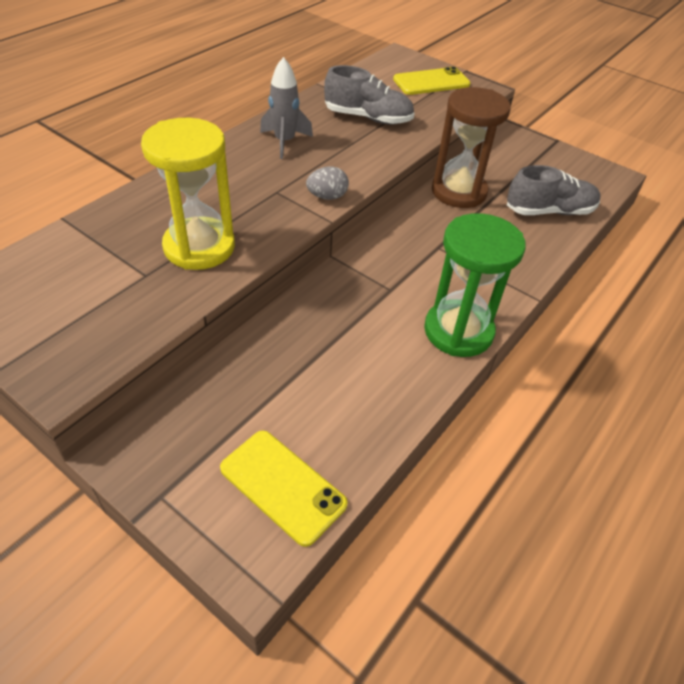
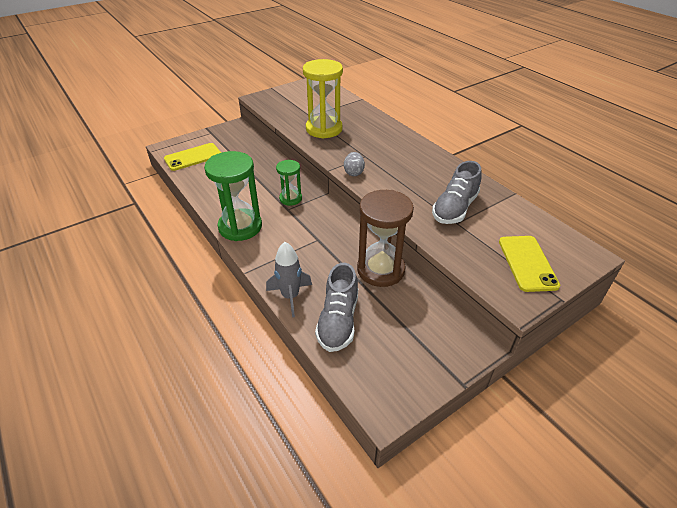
camera: 110 degrees right, 5 degrees down
grey rocket [260,57,313,159] -> grey rocket moved to [266,242,312,317]
none -> green hourglass [276,160,302,206]

